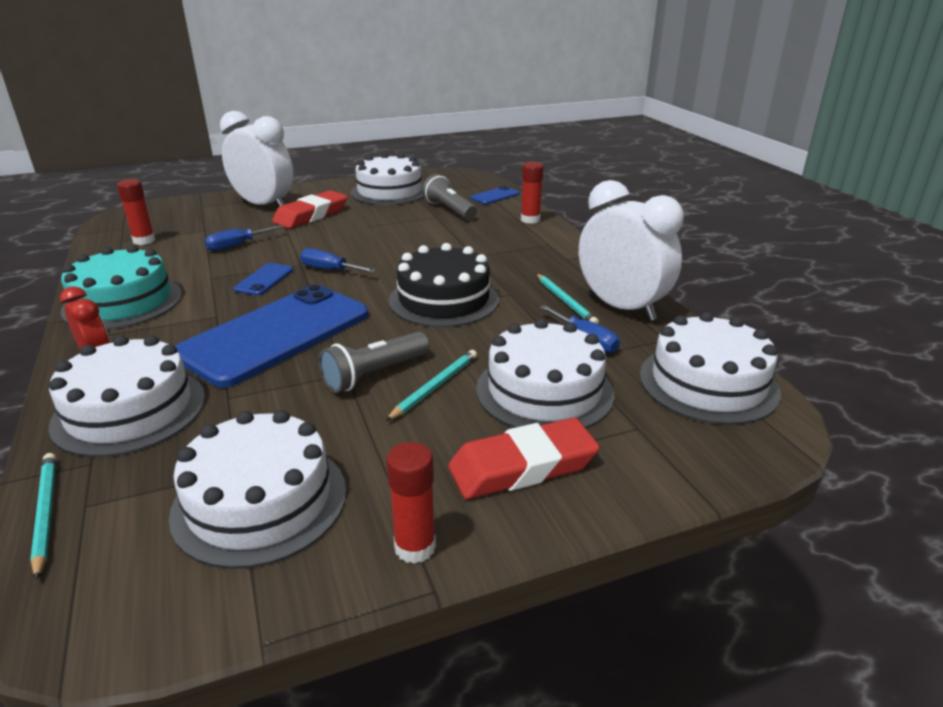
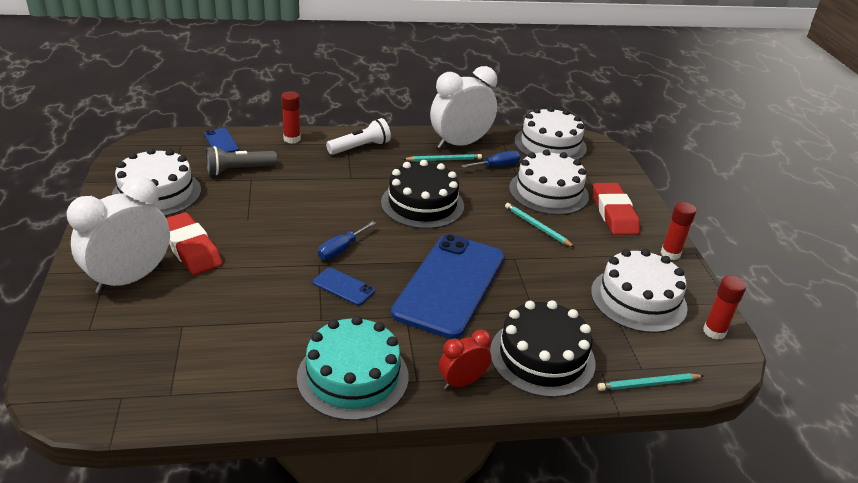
camera: 80 degrees left, 5 degrees up
white cake [48,335,205,457] -> black cake [490,300,596,398]
red glue stick [117,179,155,245] -> red glue stick moved to [703,276,746,340]
blue phone [175,284,368,388] -> blue phone turned 60 degrees clockwise [391,234,504,339]
blue screwdriver [205,225,283,251] -> none
grey flashlight [319,332,429,393] -> none
none -> white flashlight [326,118,391,155]

